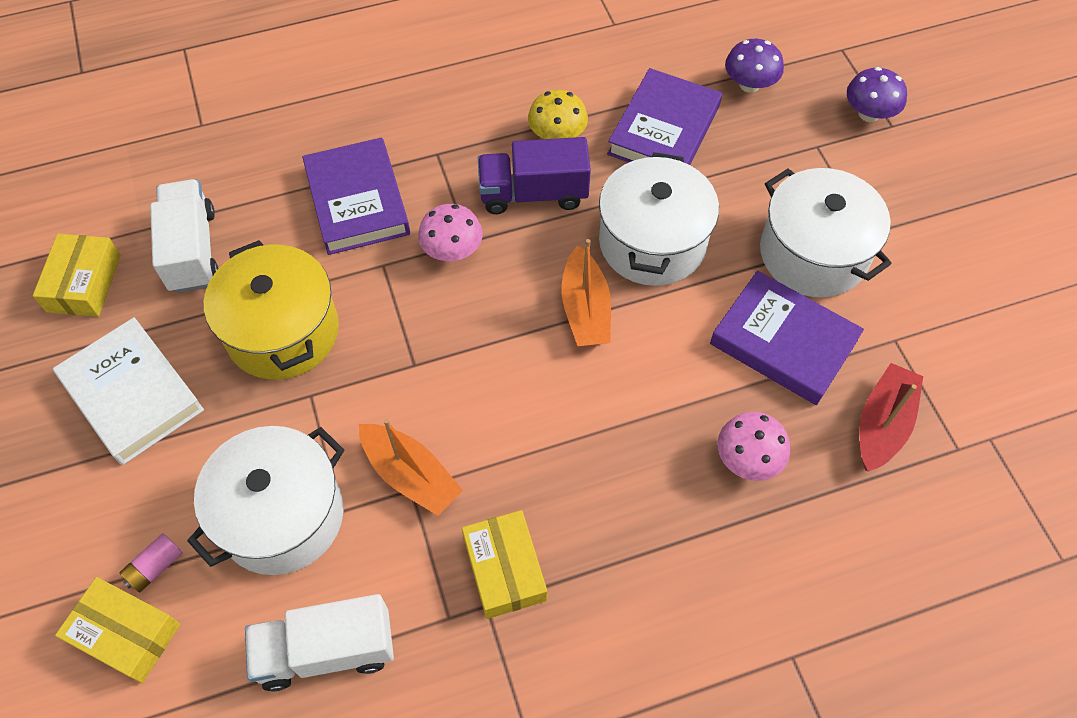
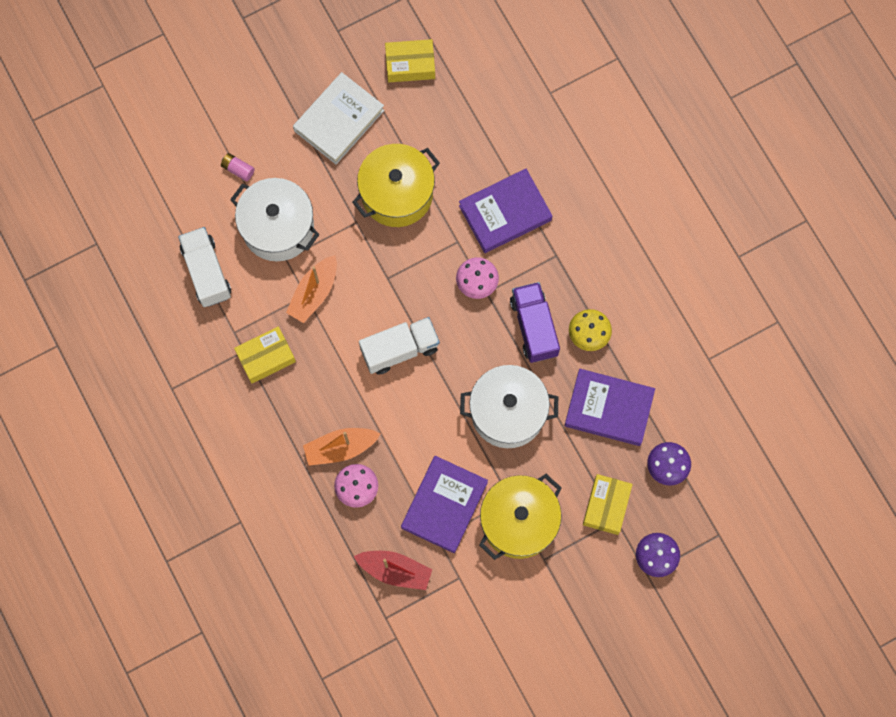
camera: 80 degrees right, 15 degrees up
yellow box [55,577,181,683] -> yellow box moved to [583,474,633,535]
white truck [150,179,219,293] -> white truck moved to [359,317,440,375]
orange boat [561,239,611,346] -> orange boat moved to [303,428,380,466]
white pot [760,168,892,298] -> yellow pot [479,474,562,560]

